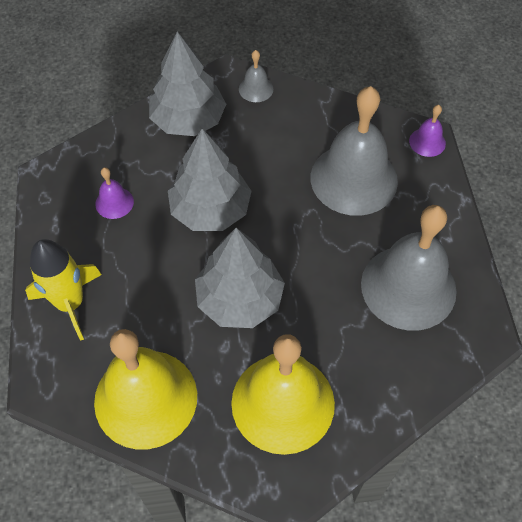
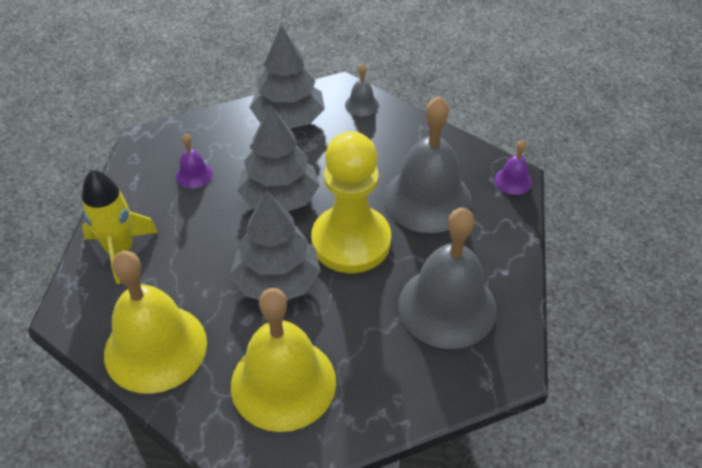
camera: 15 degrees right, 10 degrees down
none -> yellow pawn [311,131,391,273]

